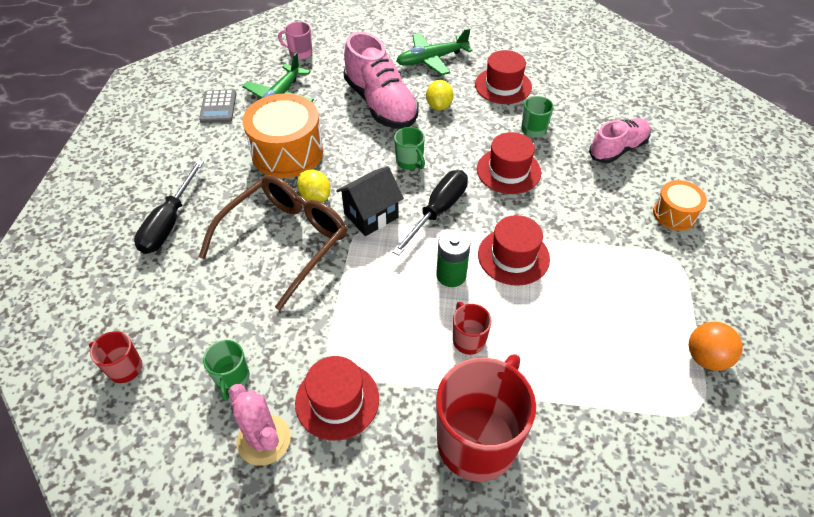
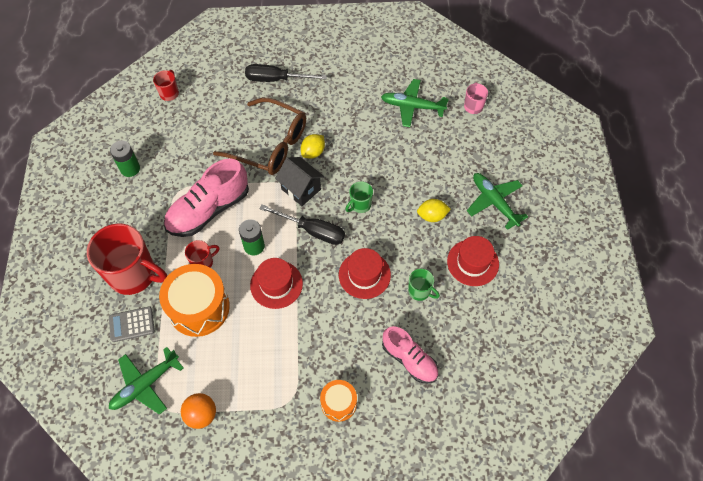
camera: 80 degrees right, 10 degrees up
grey calculator [199,89,236,123] -> grey calculator moved to [109,306,155,342]
green mug [203,340,250,401] -> none
pink cactus [228,384,291,466] -> green battery [110,140,140,177]
orange drum [243,93,323,178] -> orange drum moved to [159,264,230,337]
red hat [295,356,379,441] -> none
pink shoe [344,32,419,129] -> pink shoe moved to [164,159,249,237]
none -> green plane [109,347,183,415]

